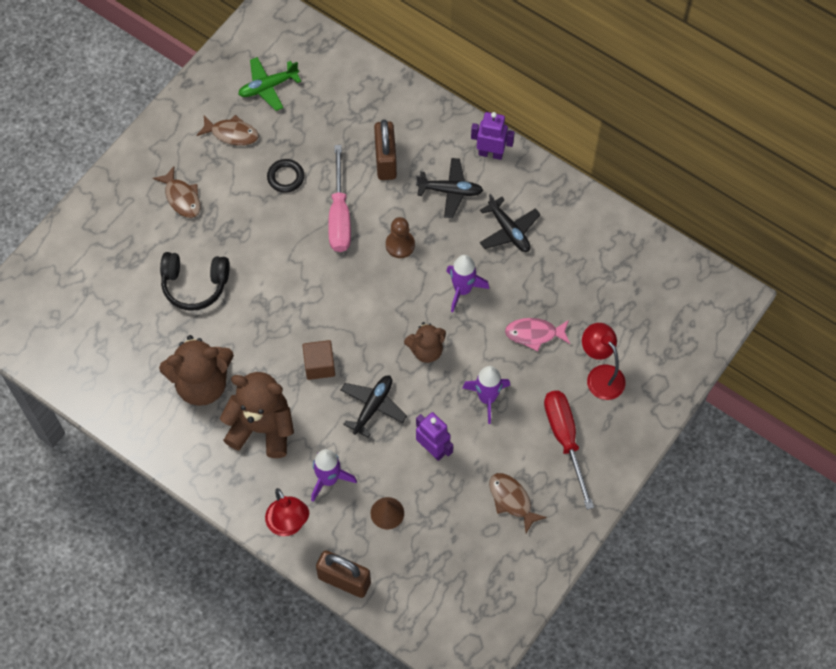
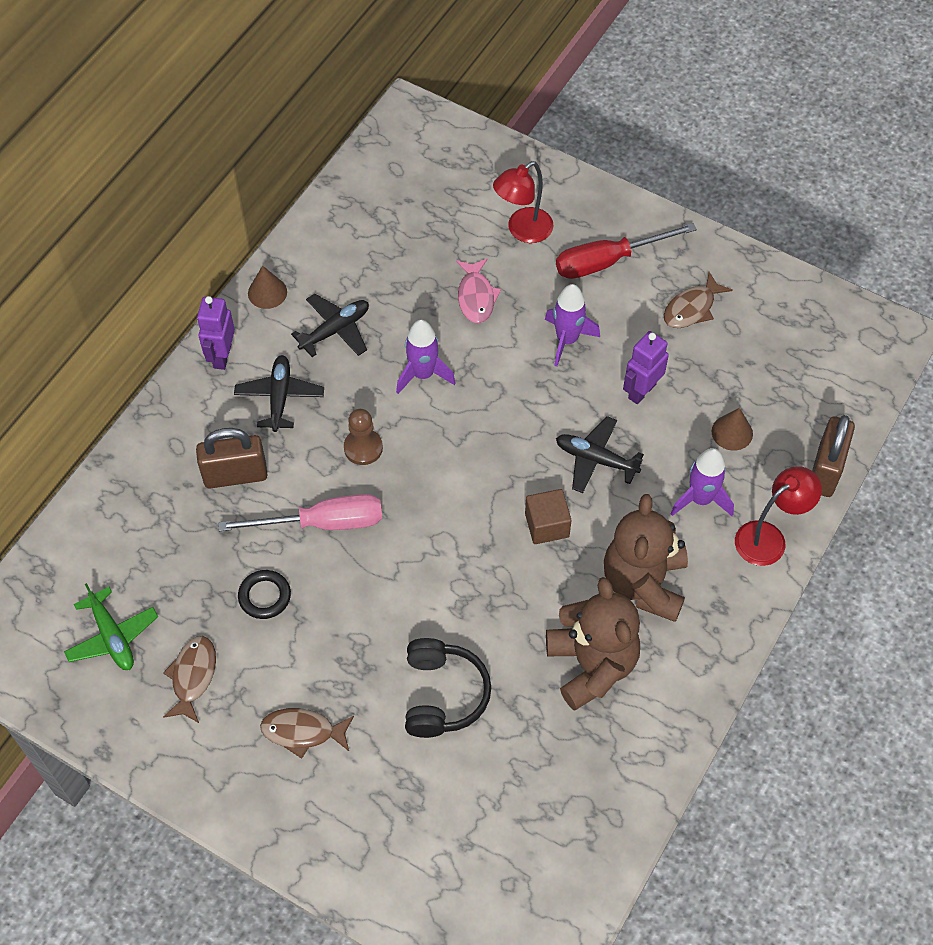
camera: 95 degrees left, 5 degrees down
brown fish [153,166,201,218] -> brown fish turned 135 degrees counterclockwise [260,708,354,759]
brown teddy bear [404,322,446,363] -> none
none -> brown cone [248,266,287,309]

